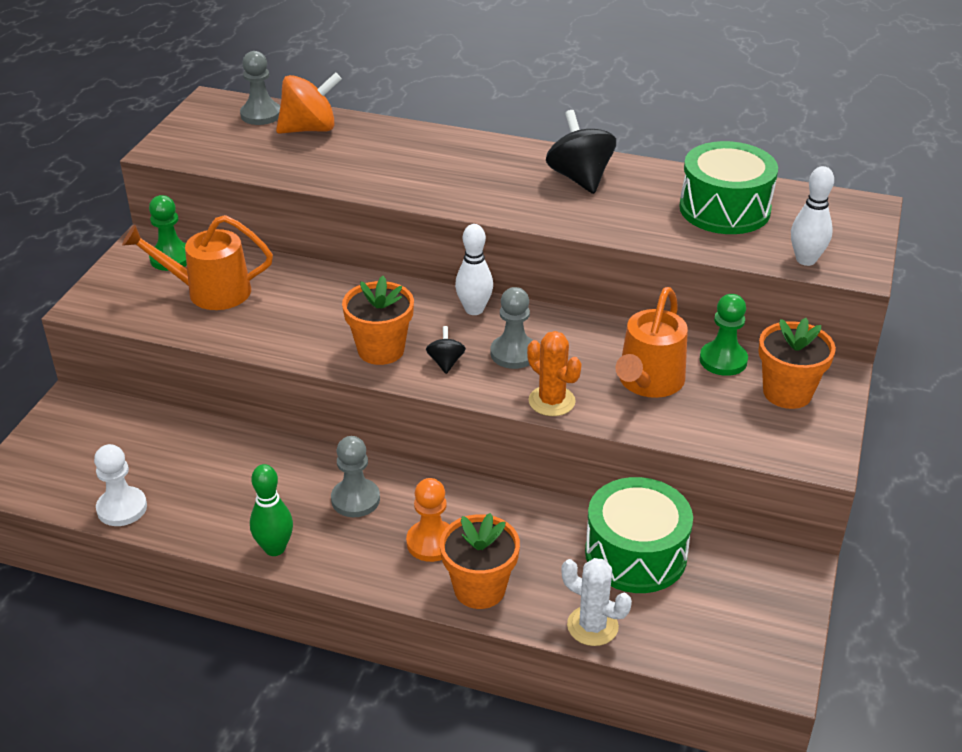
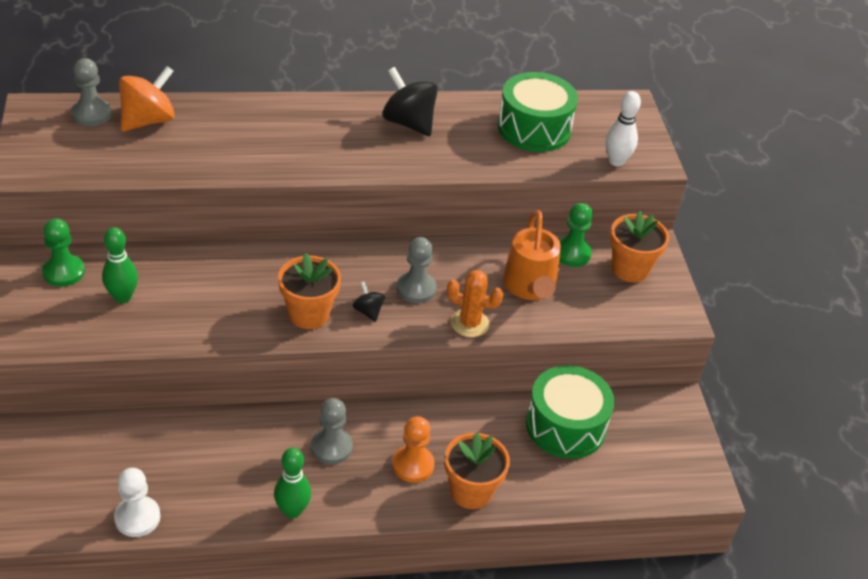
camera: 30 degrees left, 5 degrees up
orange watering can [122,215,273,310] -> green bowling pin [102,227,138,303]
white bowling pin [455,224,493,315] -> none
white cactus [561,558,632,646] -> none

